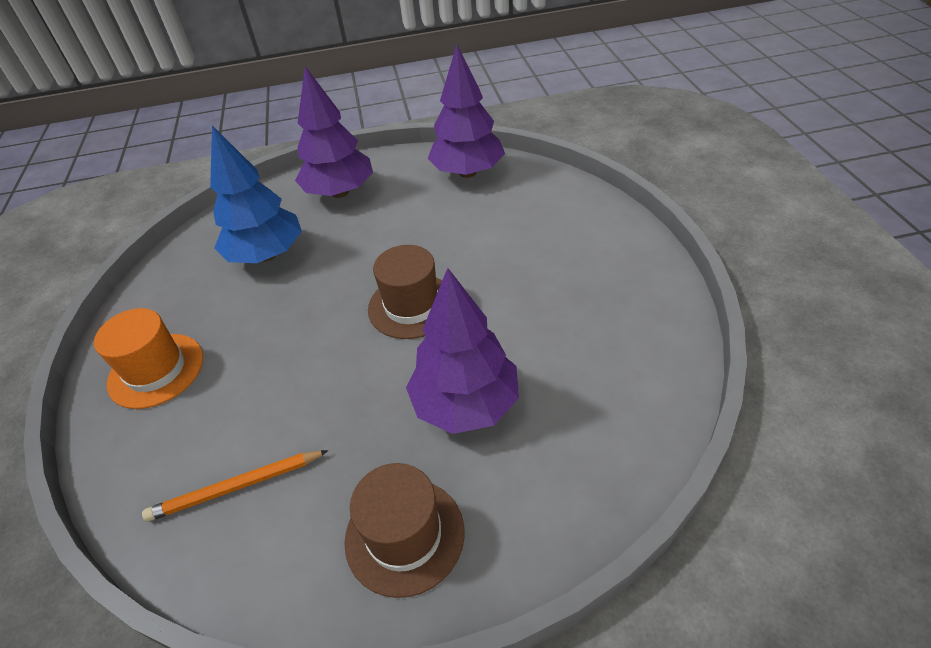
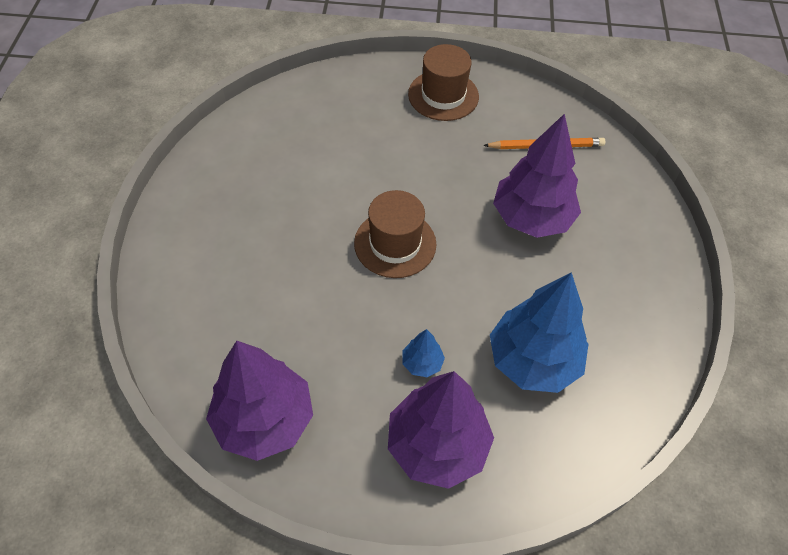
camera: 170 degrees left, 10 degrees up
orange hat [94,308,203,409] -> none
purple tree [406,268,519,434] -> purple tree moved to [493,114,581,238]
none -> blue tree [402,329,445,377]

